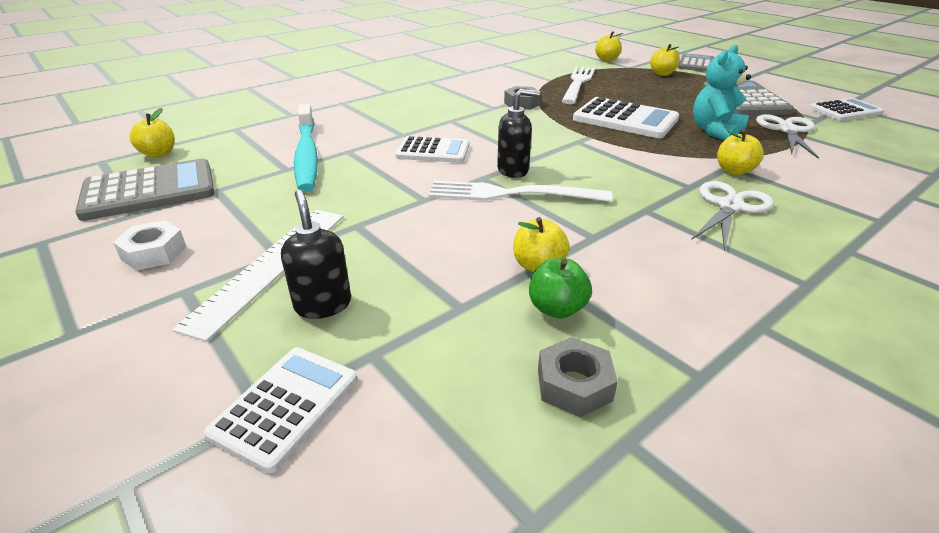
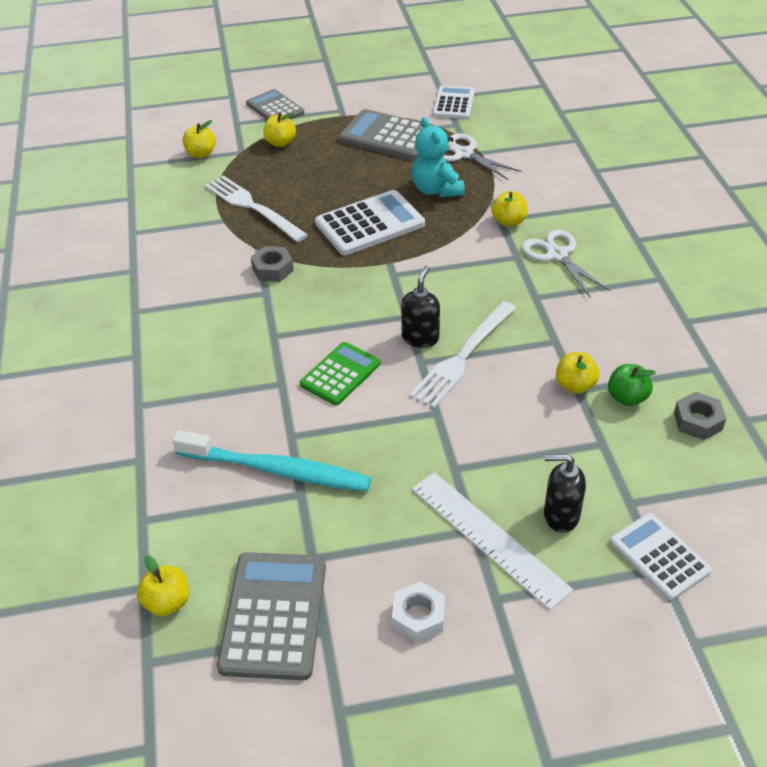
camera: 60 degrees left, 10 degrees up
white calculator [395,136,469,163] -> green calculator [300,342,380,405]

